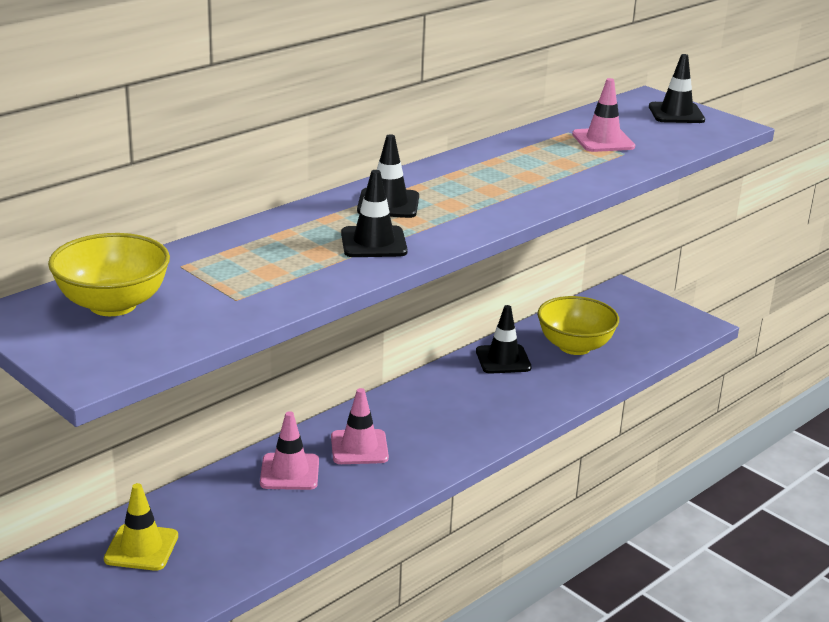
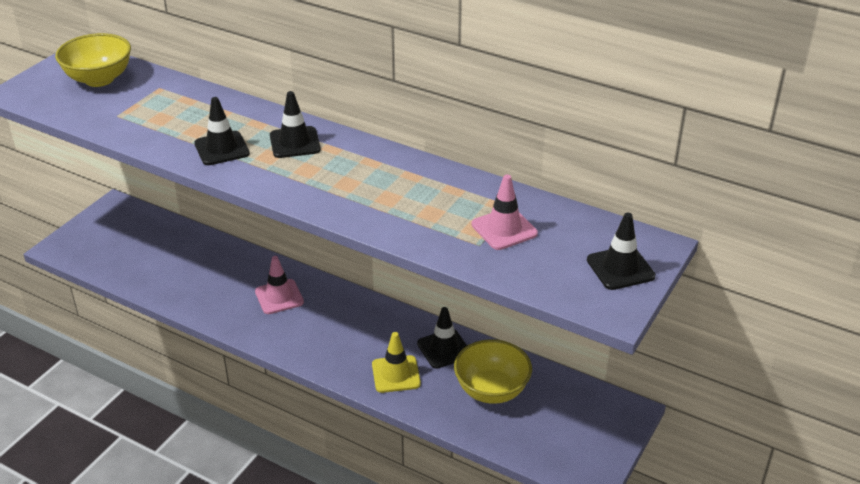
camera: 75 degrees right, 10 degrees up
yellow traffic cone [104,483,178,571] -> yellow traffic cone moved to [372,332,421,393]
pink traffic cone [260,411,319,490] -> none

